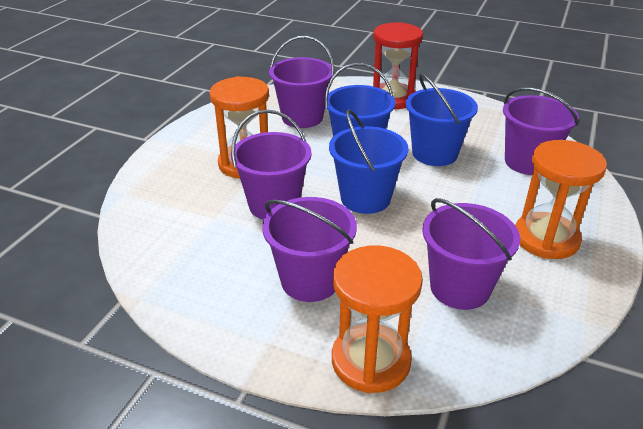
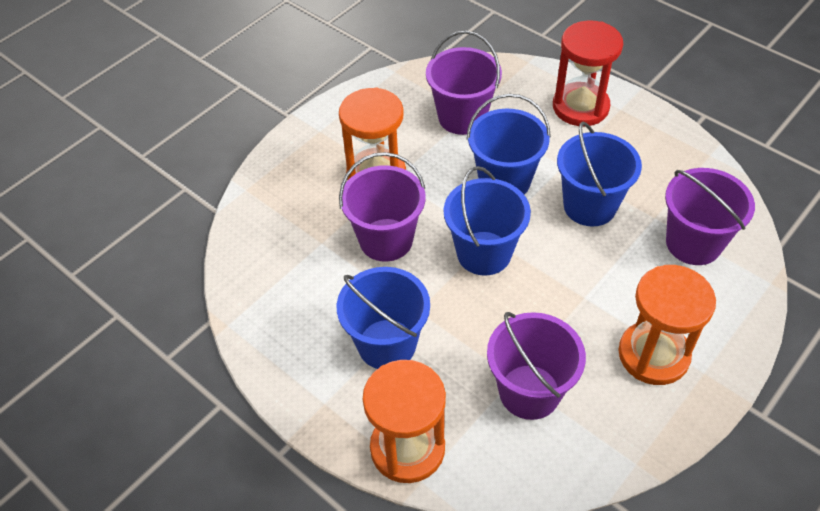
camera: 20 degrees right, 15 degrees up
purple bucket [262,197,357,302] -> blue bucket [337,267,430,369]

